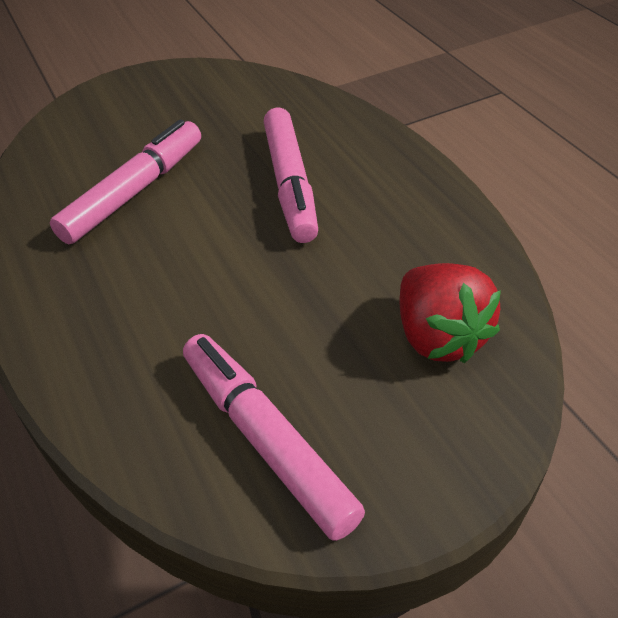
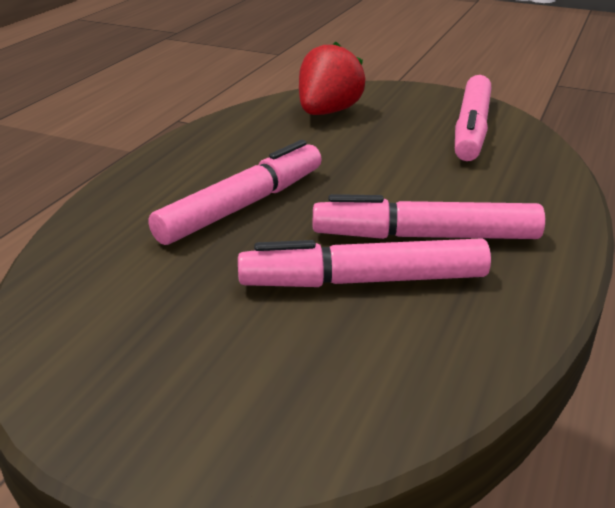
camera: 130 degrees left, 15 degrees down
none -> pink marker [313,194,545,239]

